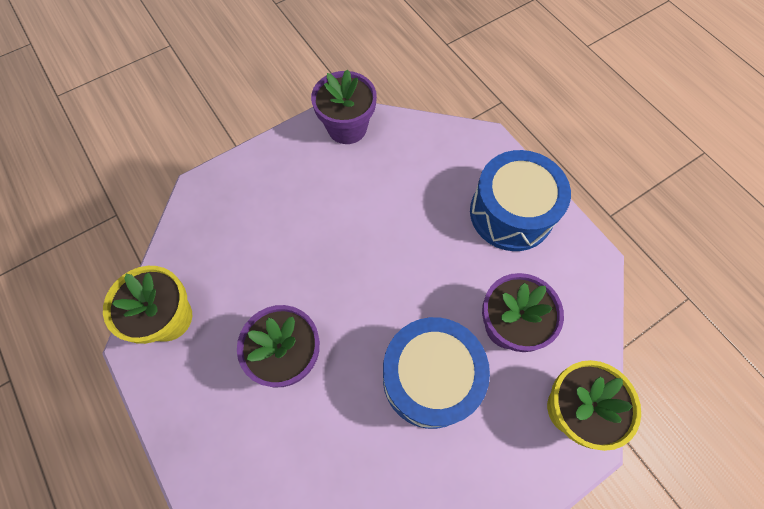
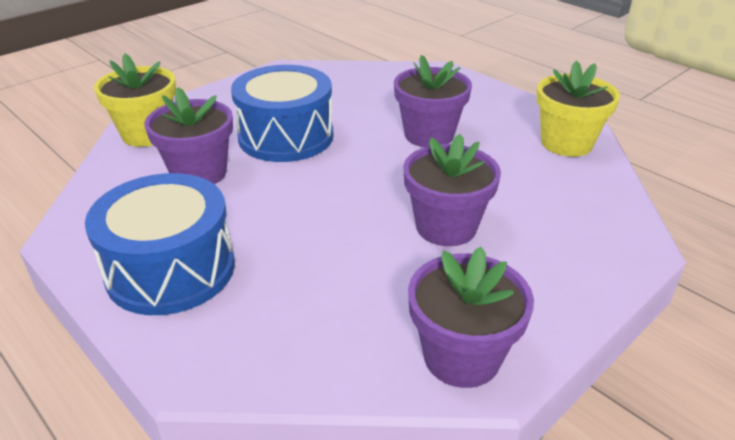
camera: 170 degrees right, 30 degrees down
none -> purple flower pot [403,134,501,246]

